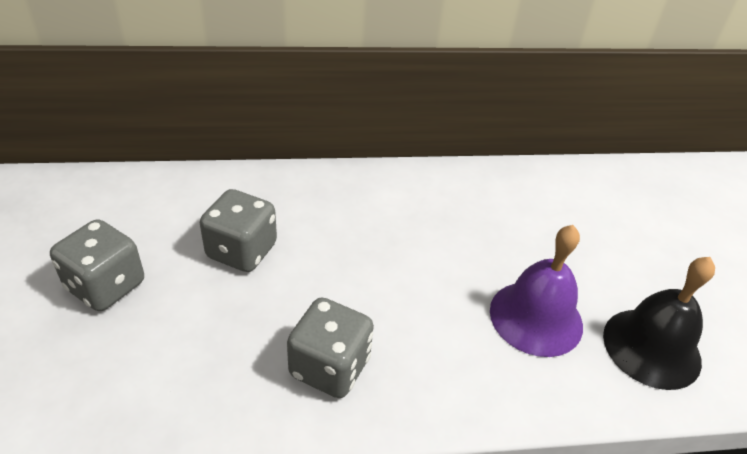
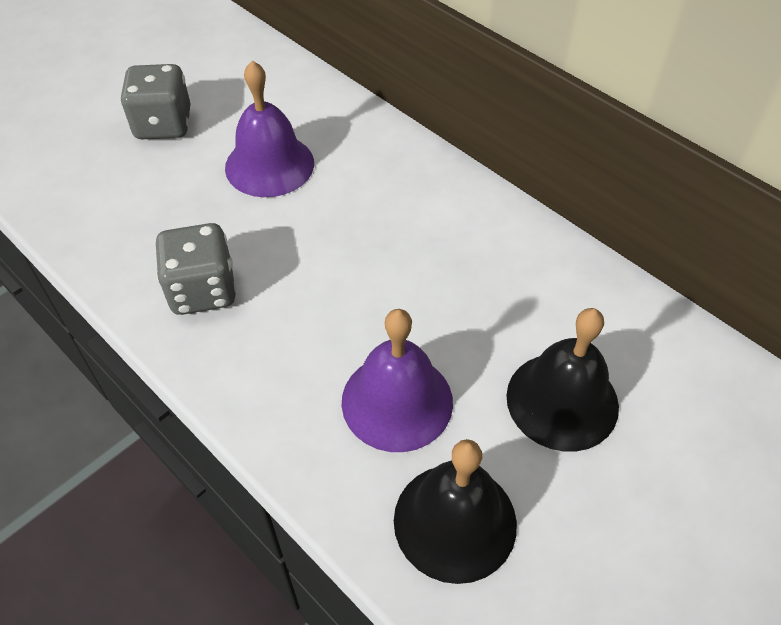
camera: 55 degrees right, 10 degrees up
grey dice [200,189,277,272] -> purple bell [225,60,314,197]
none -> black bell [506,308,619,452]

